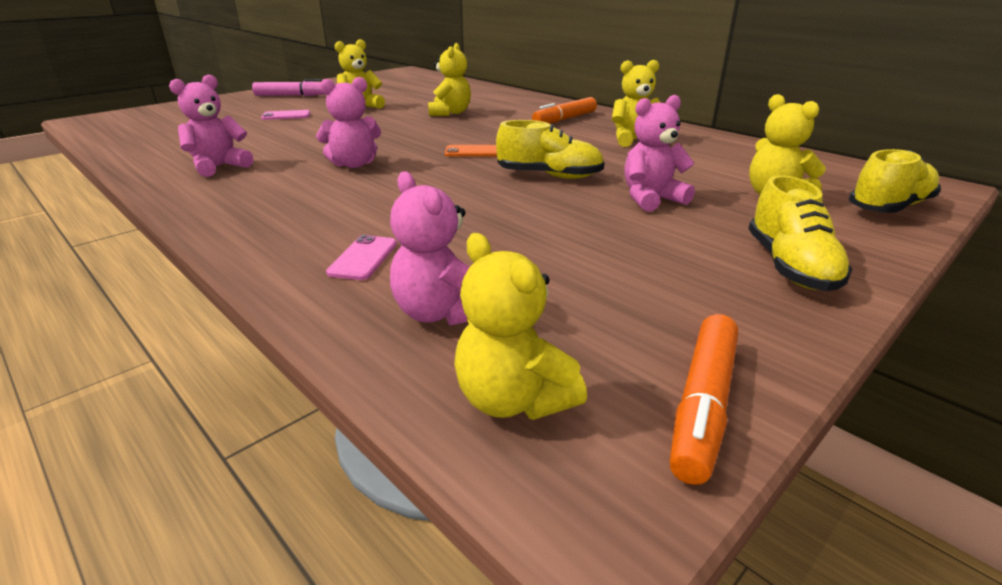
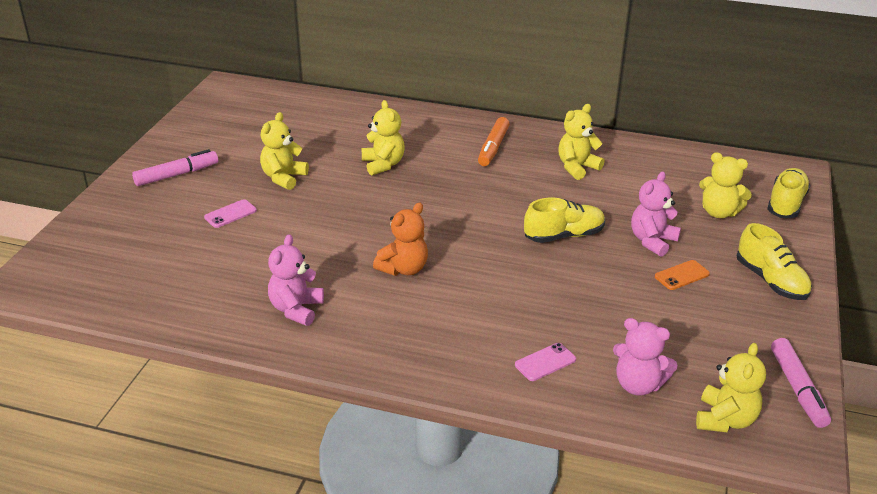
camera: 30 degrees left, 5 degrees up
pink teddy bear [316,77,381,168] -> orange teddy bear [373,203,428,276]
pink phone [326,235,397,280] -> pink phone turned 75 degrees clockwise [515,343,576,381]
orange phone [445,145,497,157] -> orange phone moved to [655,260,710,290]
yellow teddy bear [454,233,587,420] -> yellow teddy bear turned 90 degrees counterclockwise [696,343,766,432]
orange marker [670,314,738,485] -> pink marker [771,338,831,428]

